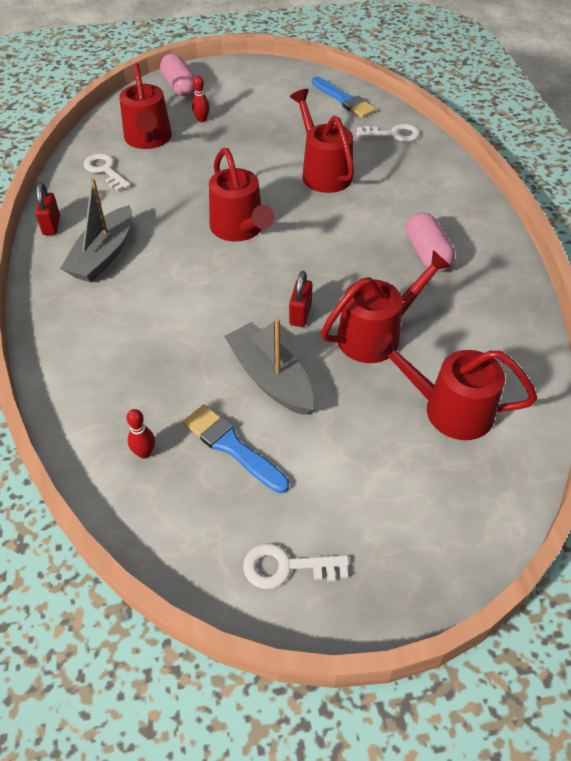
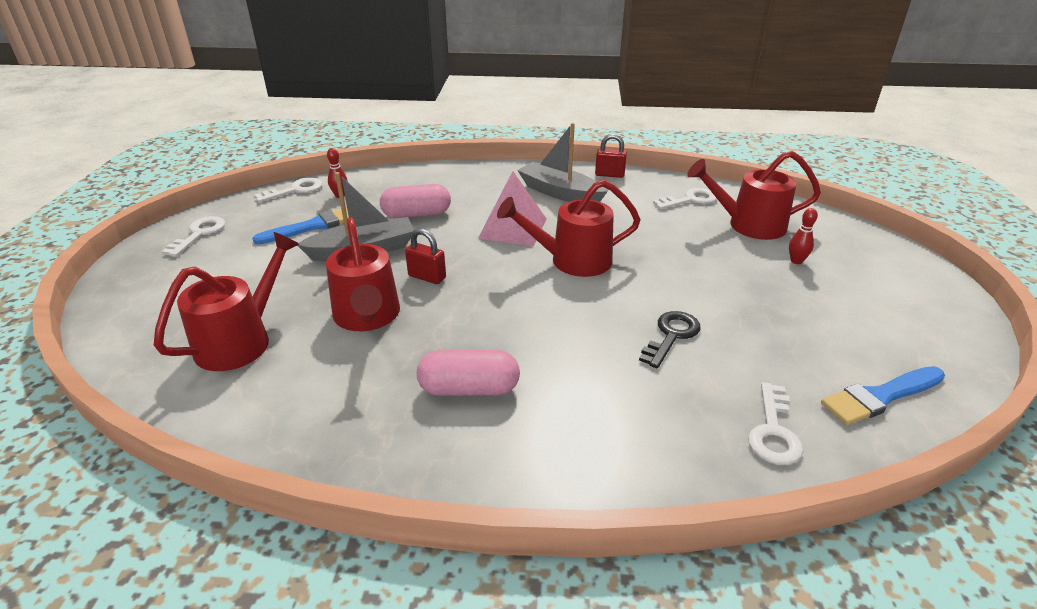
camera: 105 degrees right, 15 degrees down
pink capsule [160,54,196,96] -> pink capsule moved to [380,184,451,218]
red watering can [290,89,354,193] -> black key [639,311,701,368]
none -> white key [254,177,322,203]
none -> pink pyramid [478,171,547,246]

